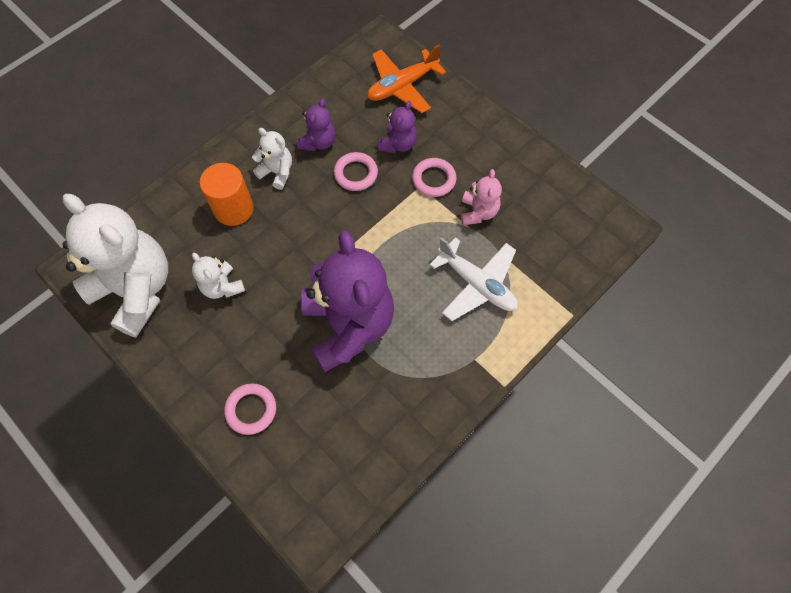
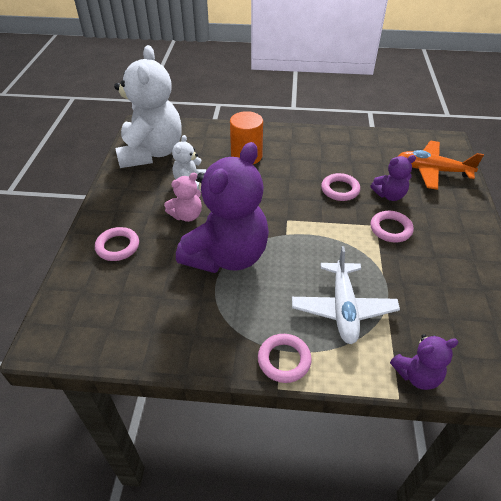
camera: 50 degrees right, 20 degrees down
white teddy bear [252,128,292,190] -> none
purple teddy bear [297,99,335,151] -> purple teddy bear moved to [390,334,458,390]
pink teddy bear [461,169,502,225] -> pink teddy bear moved to [164,173,202,222]
none -> pink ring [258,334,312,383]

